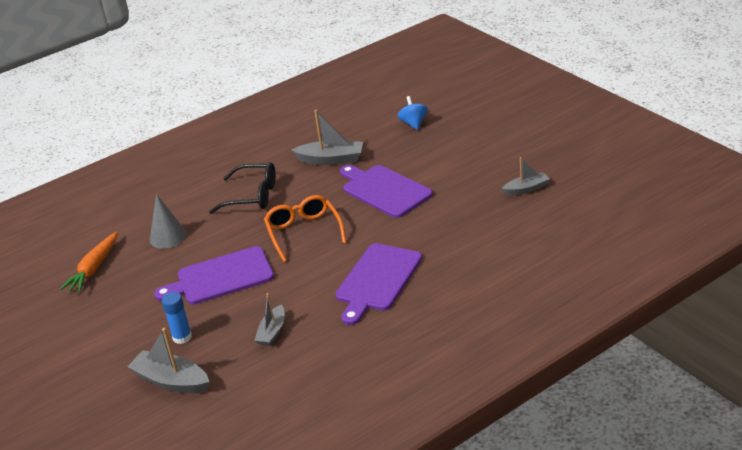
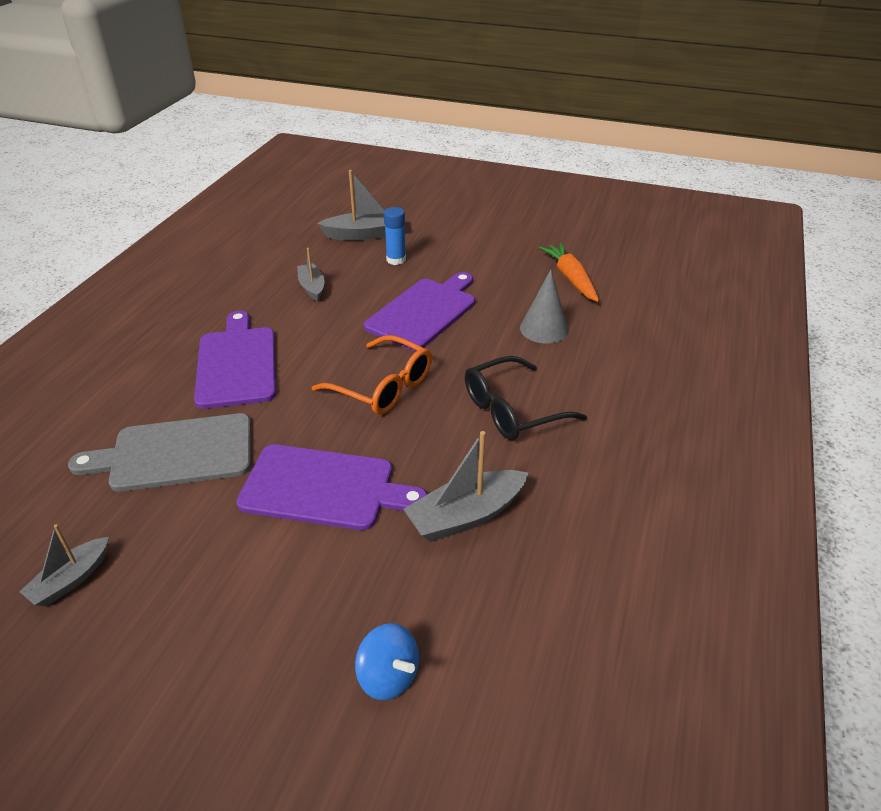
camera: 140 degrees right, 5 degrees up
none -> grey cutting board [68,413,251,492]

